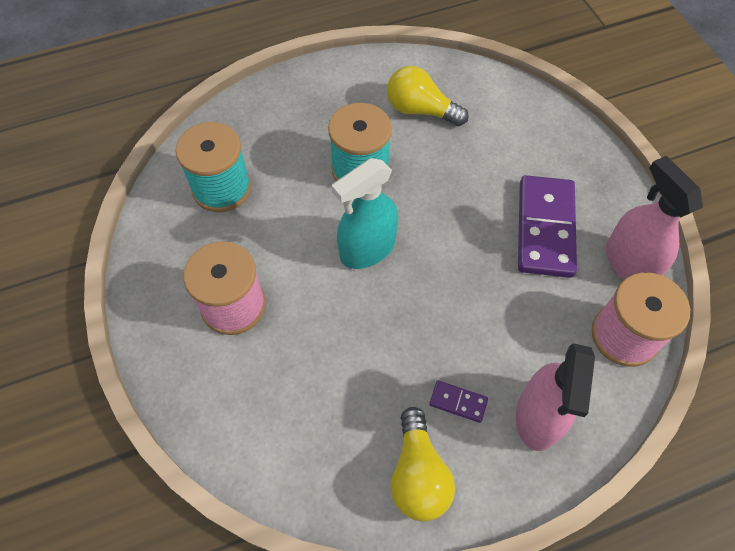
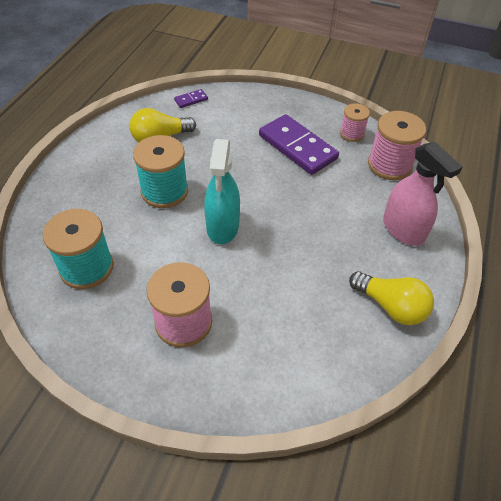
camera: 50 degrees left, 10 degrees down
purple domino [429,381,488,423] -> purple domino moved to [174,89,208,108]
pink spray bottle [606,156,703,280] -> pink spool [340,103,370,142]

